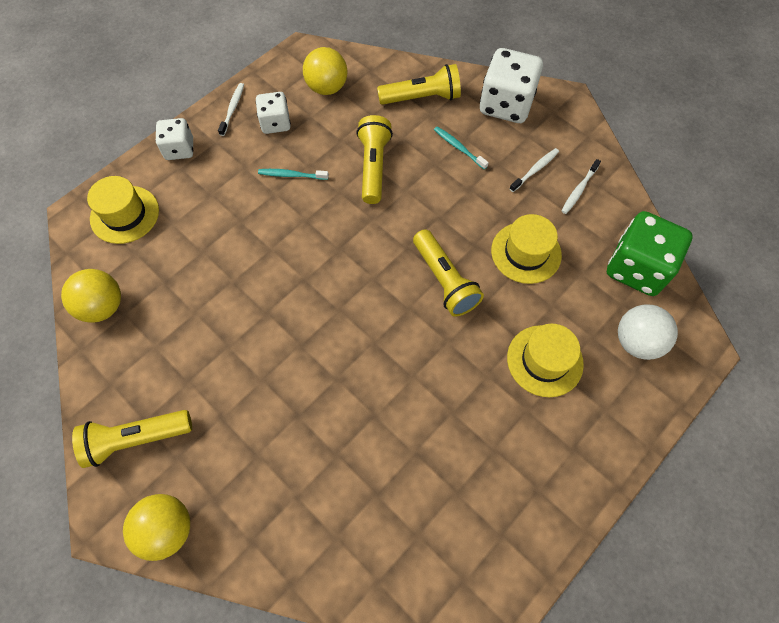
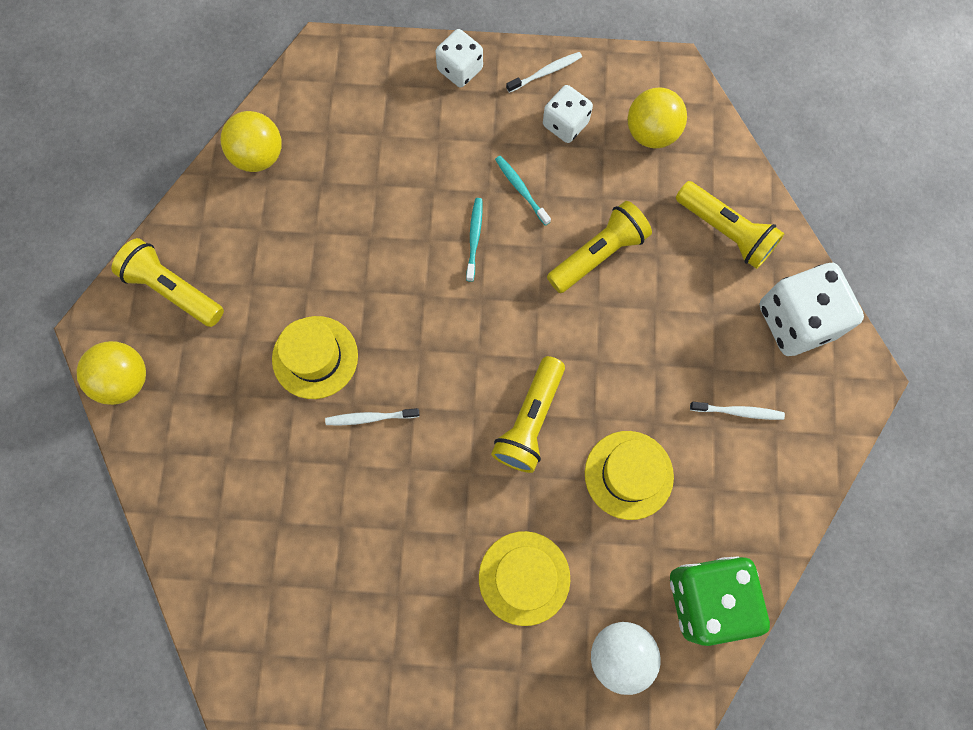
camera: 50 degrees right, 10 degrees up
yellow hat [87,176,159,244] -> yellow hat moved to [272,316,358,399]
turquoise toothbrush [434,126,489,170] -> turquoise toothbrush moved to [466,198,483,282]
white toothbrush [562,159,601,214] -> white toothbrush moved to [325,408,419,425]

